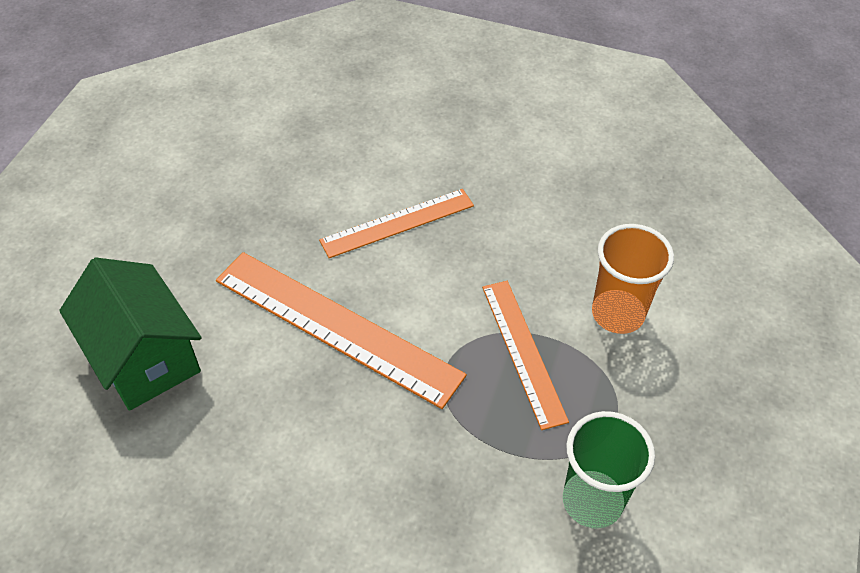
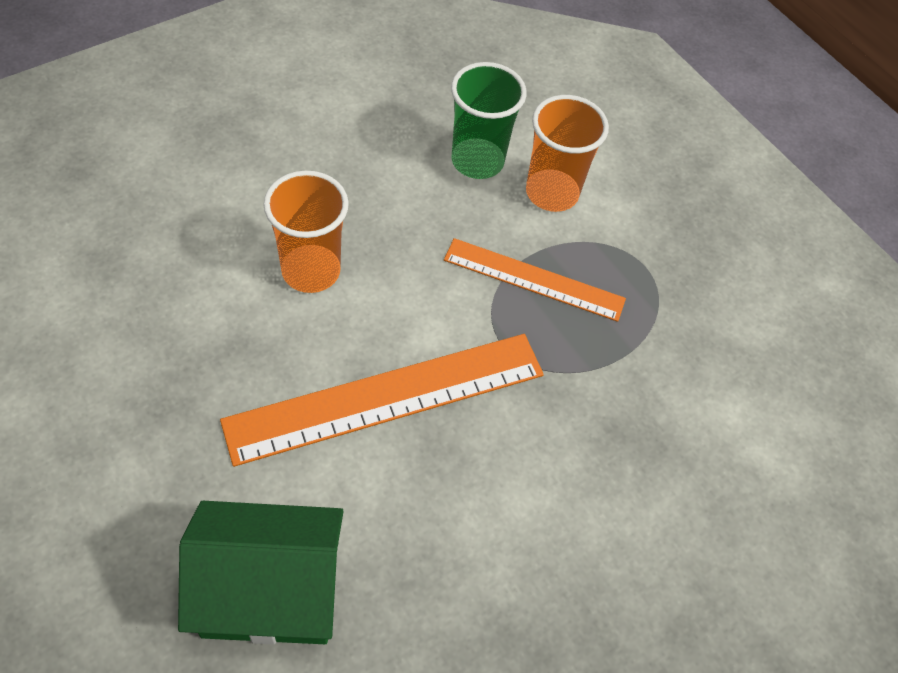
camera: 60 degrees left, 5 degrees up
orange ruler [319,189,474,258] -> orange cup [263,170,349,293]
green cup [563,411,655,529] -> green cup moved to [451,62,527,179]

